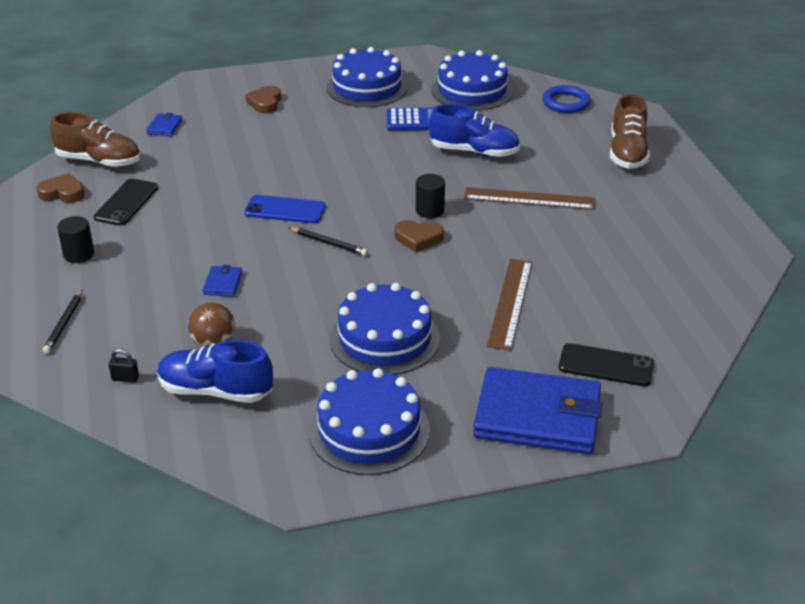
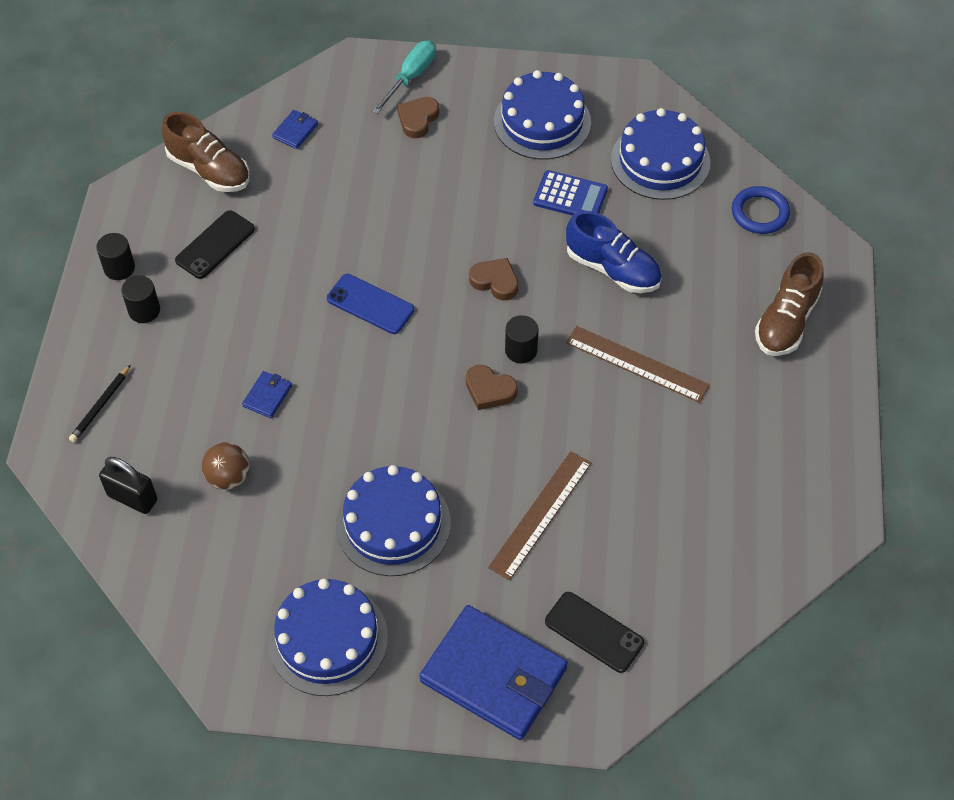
camera: 20 degrees right, 20 degrees up
brown heart [36,173,85,203] -> brown heart moved to [469,258,518,301]
black padlock [109,349,139,383] -> black padlock [99,457,157,514], size x1.94
blue shoe [157,340,273,403] -> none
black pencil [288,227,368,256] -> none
none -> black cylinder [96,233,135,280]
none -> turquoise screwdriver [372,40,436,114]

